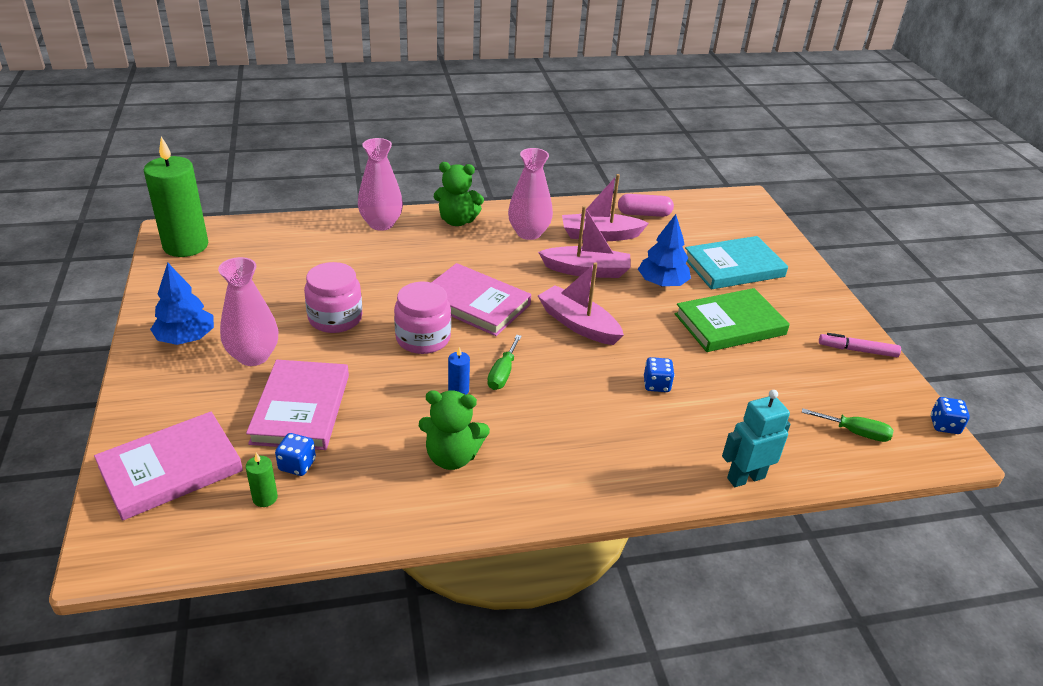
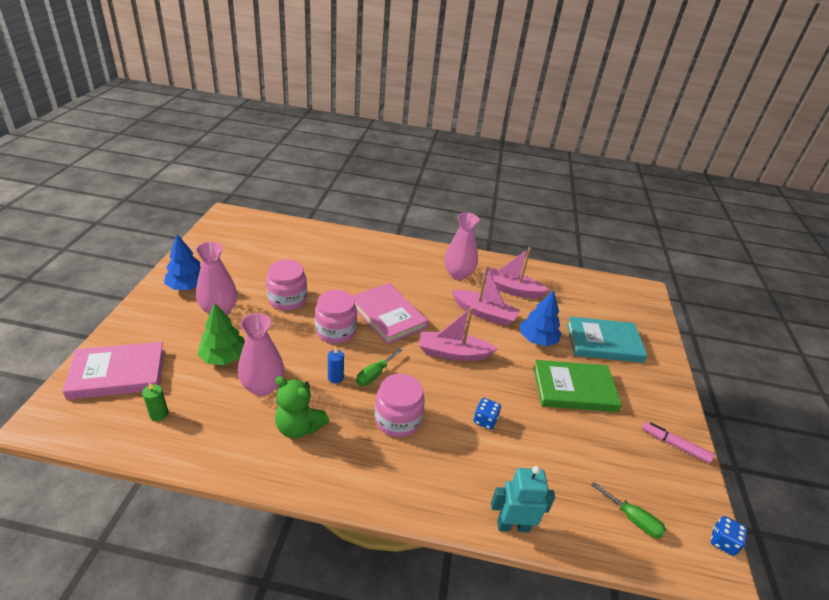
camera: 20 degrees right, 0 degrees up
green candle [144,136,208,257] -> none
pink book [246,360,349,450] -> green tree [197,303,245,365]
blue dice [275,433,316,476] -> none
pink vase [358,138,403,231] -> pink vase moved to [238,313,284,396]
green teddy bear [434,162,484,226] -> none
pink boat [538,262,624,345] -> pink boat turned 60 degrees counterclockwise [419,307,498,361]
pink capsule [618,194,674,217] -> none
none -> pink jar [375,374,425,437]

